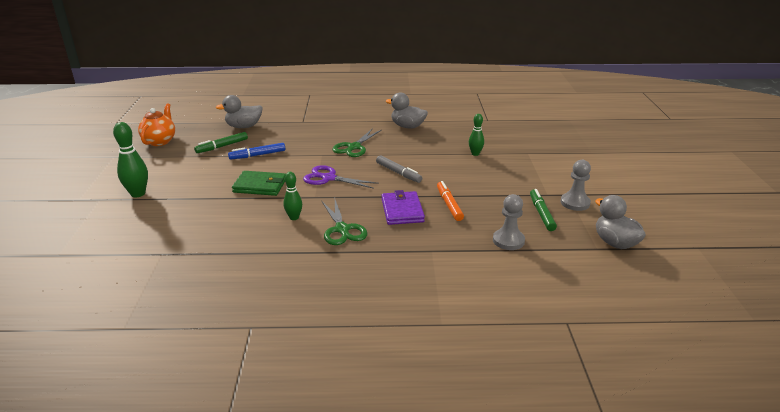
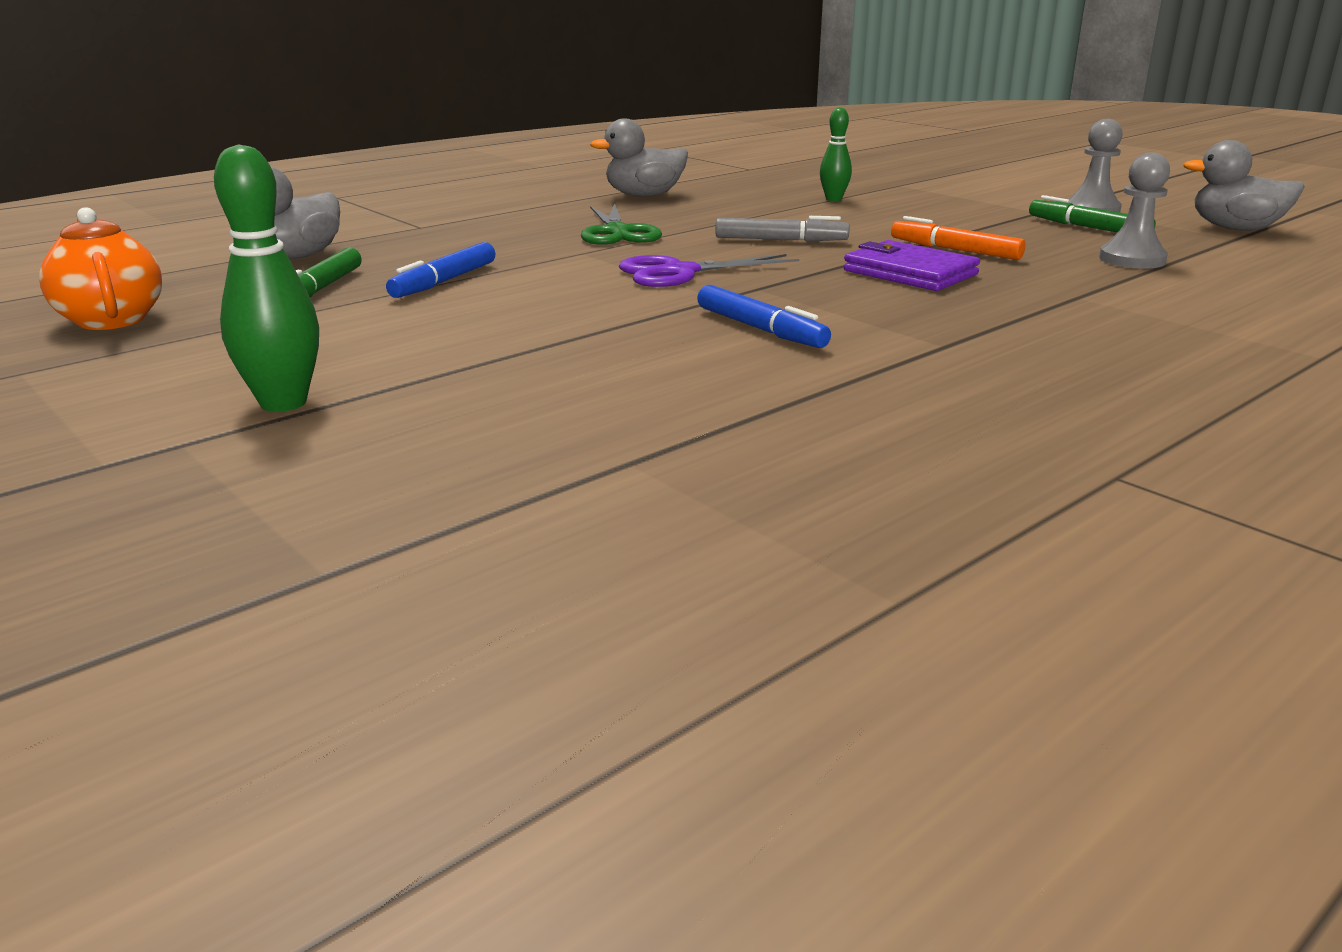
camera: 40 degrees left, 5 degrees down
green wallet [232,171,286,196] -> none
green bowling pin [284,172,302,220] -> blue marker [697,285,831,348]
green scissors [322,200,367,245] -> none

